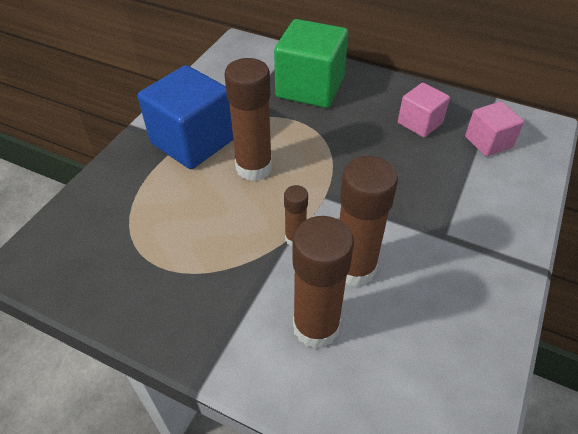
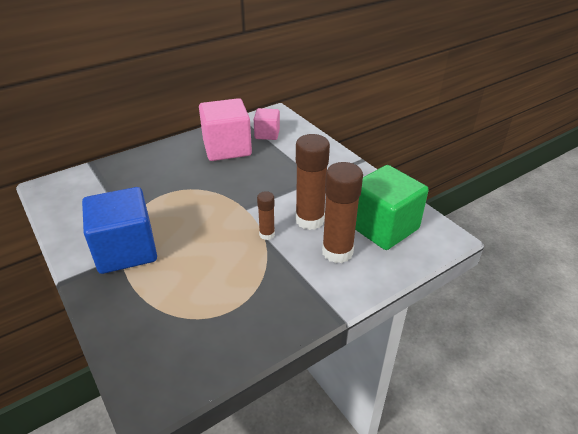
camera: 60 degrees left, 10 degrees down
brown glue stick [224,58,272,181] -> none
green cube [274,19,348,108] -> green cube moved to [355,165,429,250]
pink cube [398,83,450,137] -> pink cube [199,98,252,161], size x1.79

